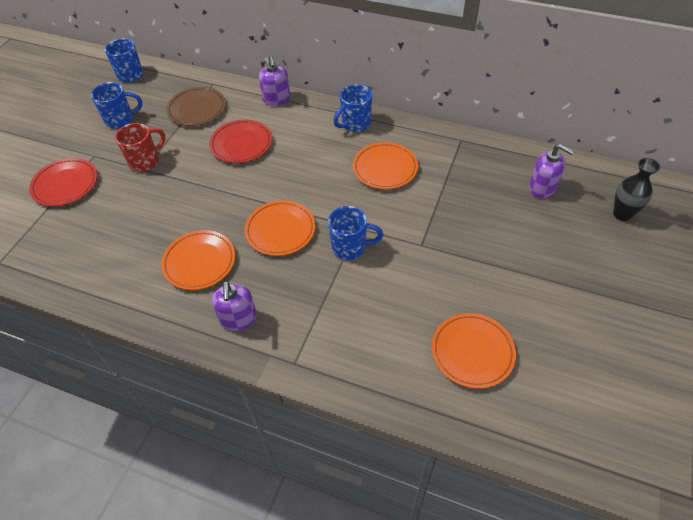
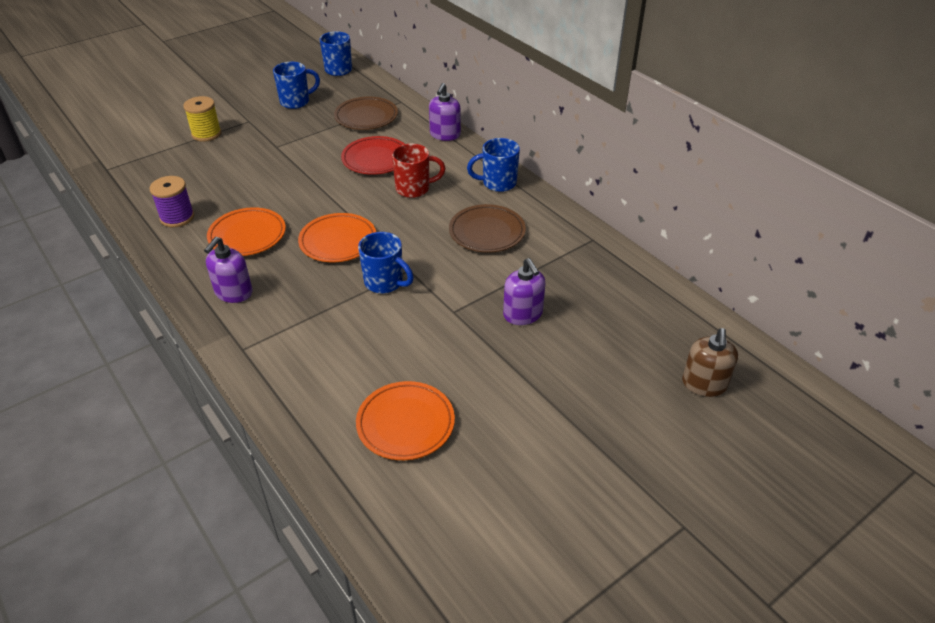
camera: 30 degrees right, 10 degrees down
red plate [29,158,97,206] -> yellow spool [183,96,221,142]
blue mug [91,82,142,129] -> blue mug turned 45 degrees counterclockwise [273,62,320,109]
red mug [115,123,165,172] -> red mug moved to [392,144,446,198]
orange plate [352,142,418,189] -> brown plate [449,204,526,253]
purple soap dispenser [529,144,574,198] -> purple soap dispenser moved to [503,258,545,325]
black vase [613,158,661,221] -> brown soap dispenser [682,328,738,397]
none -> purple spool [150,176,194,227]

